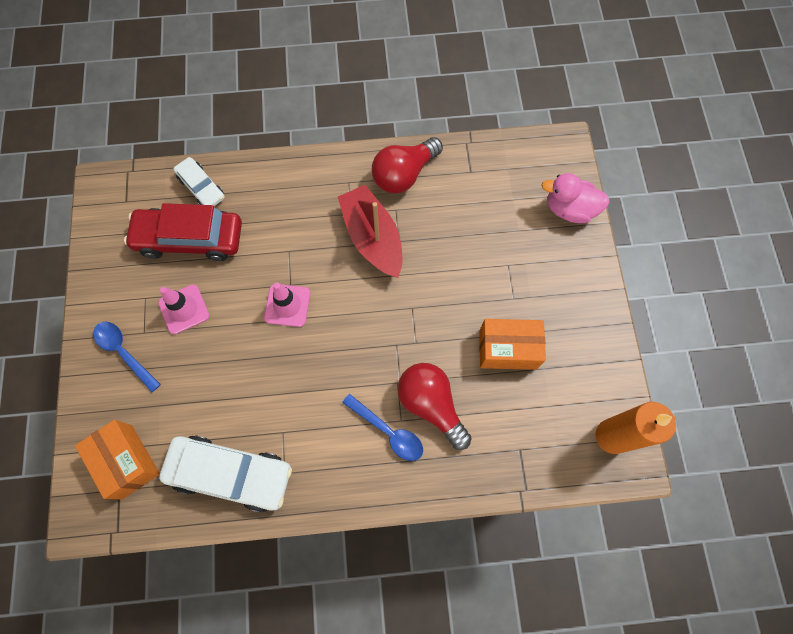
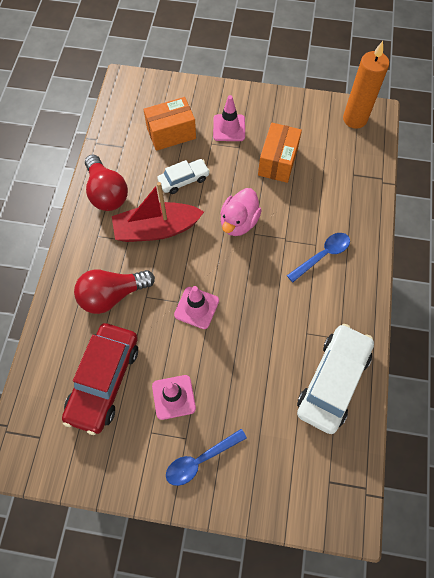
camera: 75 degrees left, 5 degrees down
orange box [75,420,160,499] -> orange box moved to [144,97,196,151]
white car [173,157,224,206] -> white car moved to [157,159,210,194]
red light bulb [398,363,472,450] -> red light bulb moved to [74,270,155,314]
pink duck [542,173,610,223] -> pink duck moved to [220,188,262,236]
none -> pink traffic cone [213,95,245,141]

